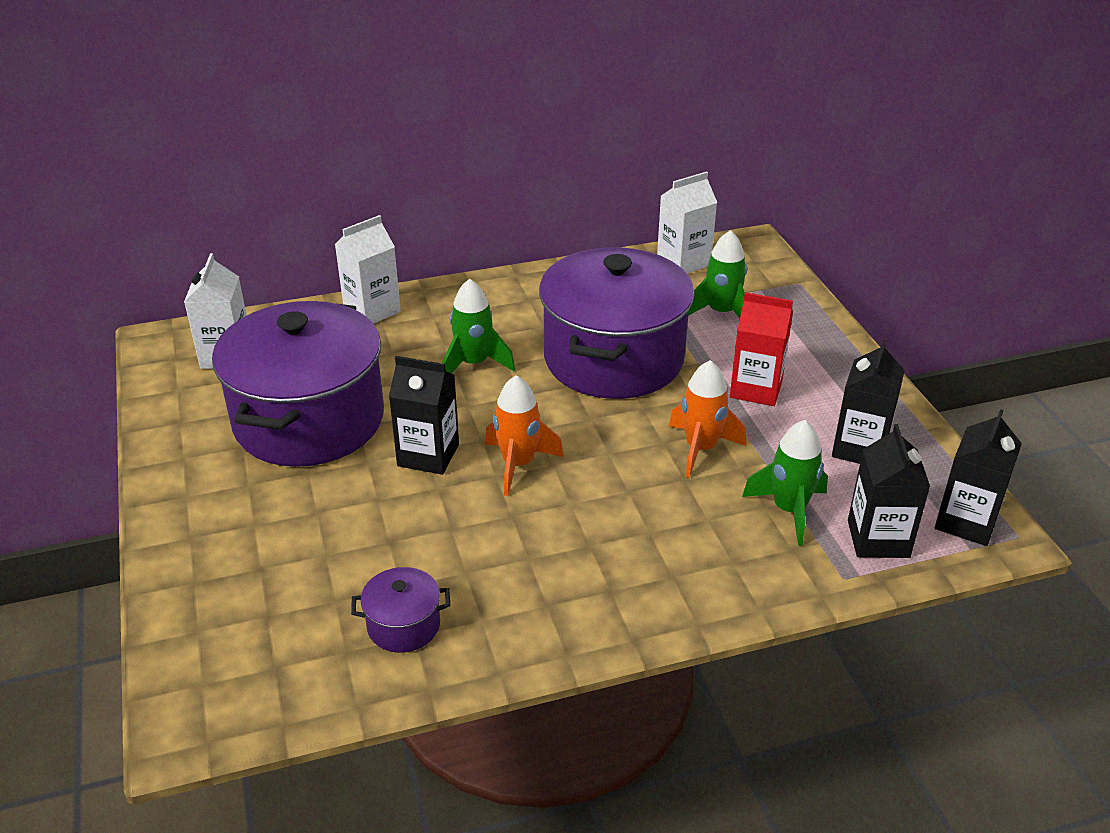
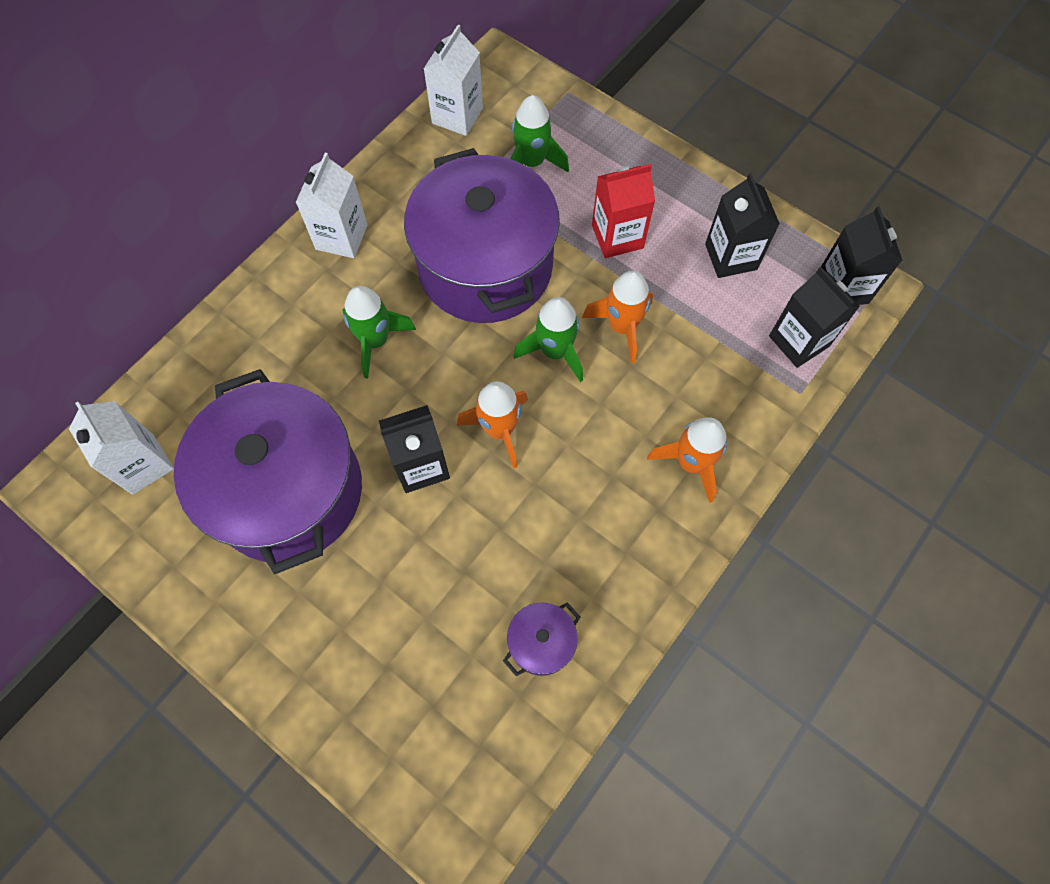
camera: 35 degrees left, 30 degrees up
white carton [335,215,401,324] -> white carton moved to [296,153,368,258]
green rocket [742,420,828,546] -> green rocket moved to [513,297,583,382]
none -> orange rocket [647,417,727,503]

